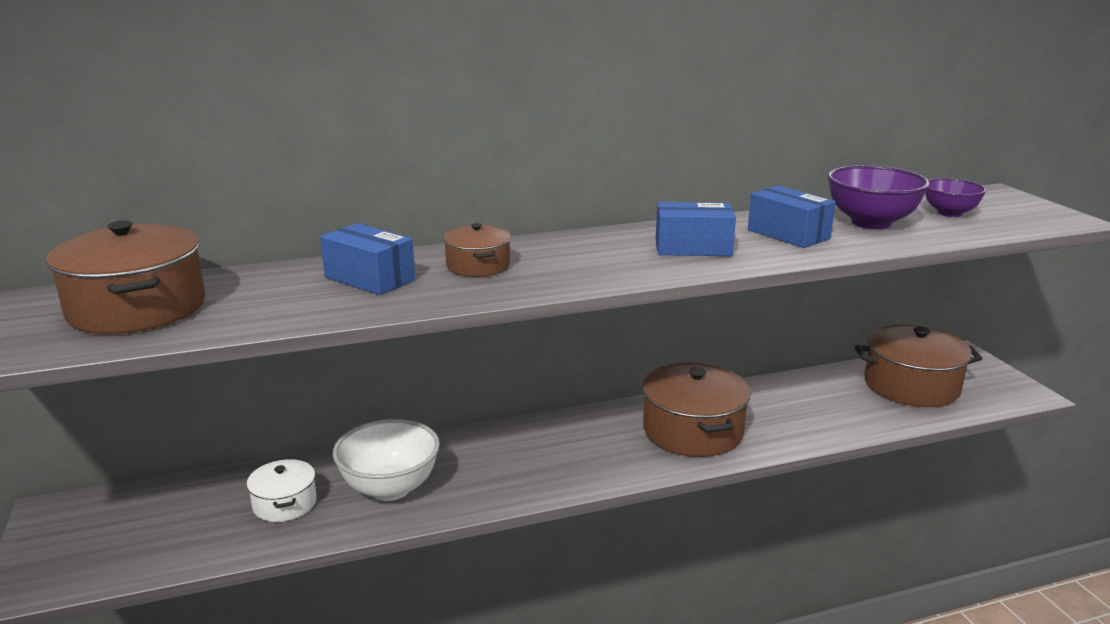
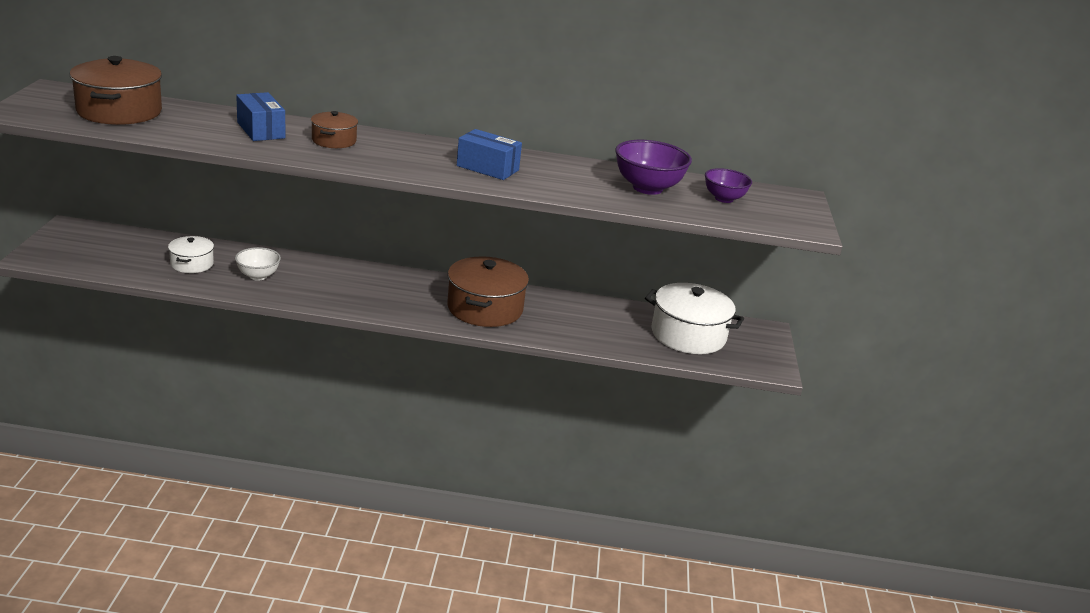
camera: 20 degrees right, 5 degrees up
white bowl [333,419,440,501] -> white bowl [235,247,281,281], size x0.62
blue box [748,186,836,248] -> none
brown pot [855,324,983,407] -> white pot [645,283,744,354]

